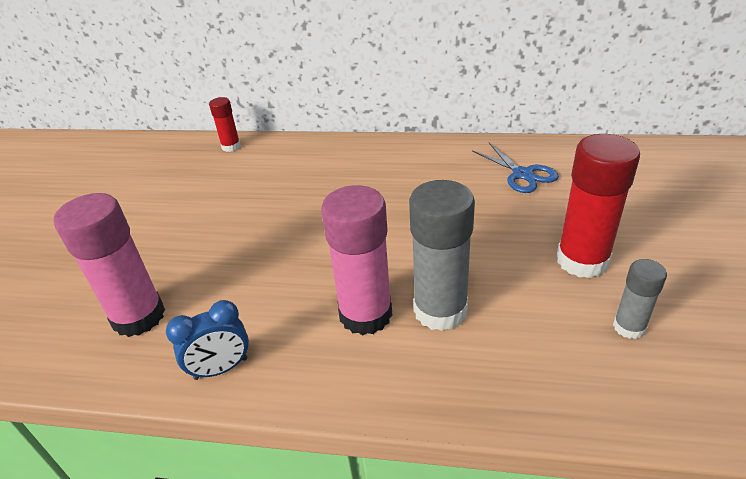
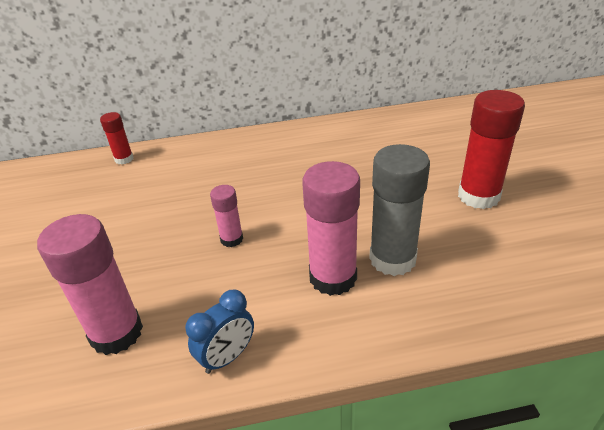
camera: 20 degrees left, 0 degrees up
blue scissors [472,143,559,193] -> none
grey glue stick [613,259,667,339] -> none
none -> pink glue stick [210,185,243,247]

